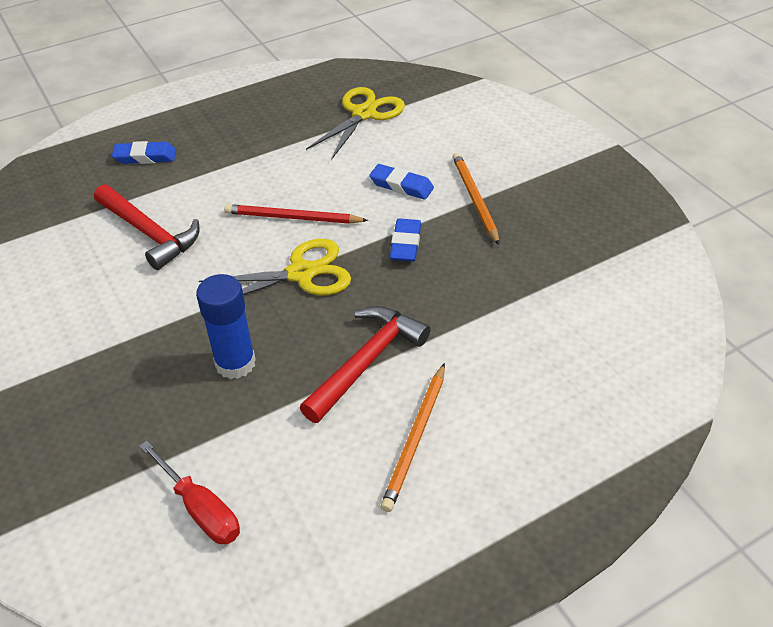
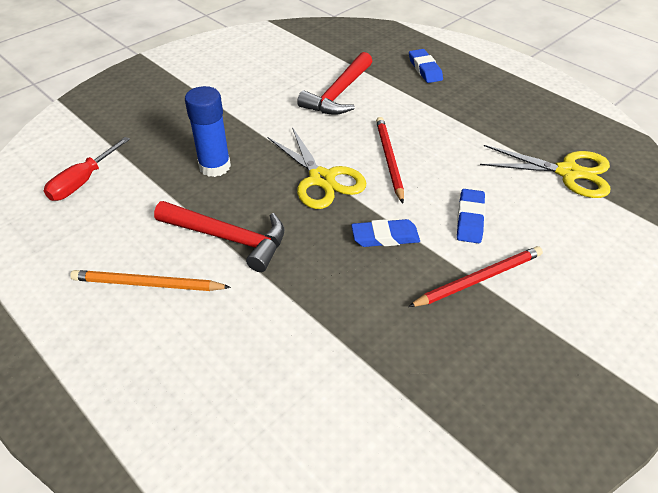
camera: 75 degrees right, 0 degrees up
orange pencil [453,153,499,245] -> red pencil [408,246,543,307]

